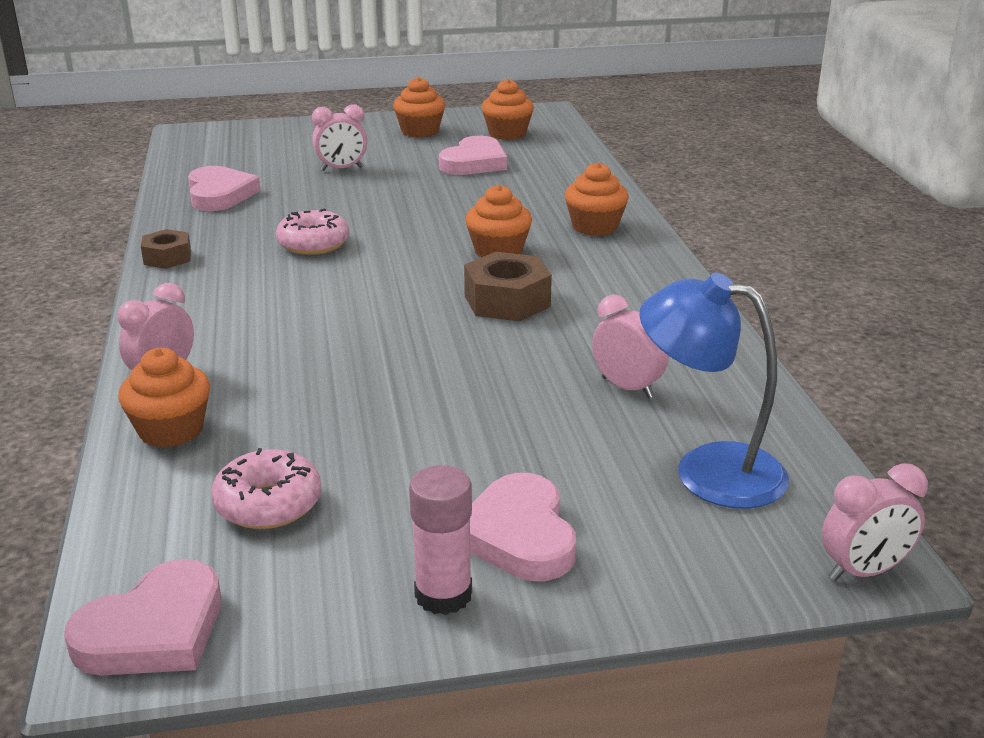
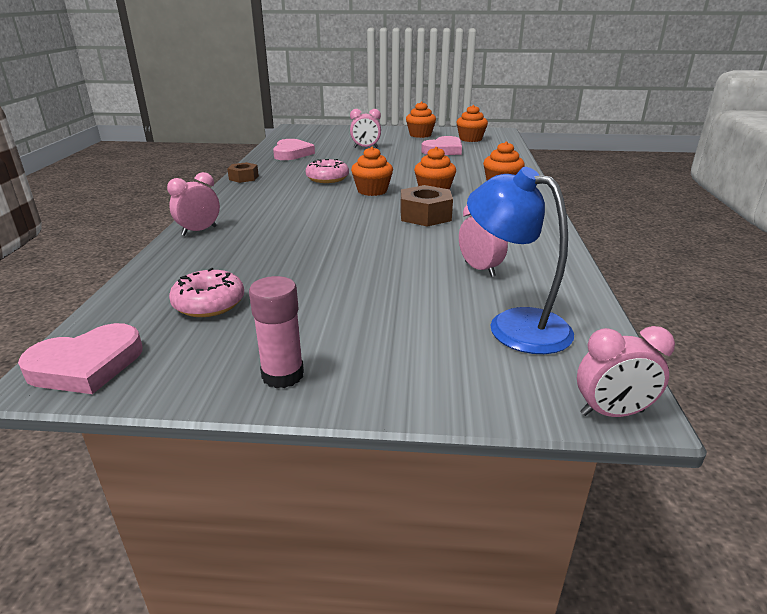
camera: 15 degrees right, 0 degrees up
orange cupcake [118,348,210,448] -> orange cupcake moved to [351,147,393,196]
pink heart [470,473,576,581] -> none

